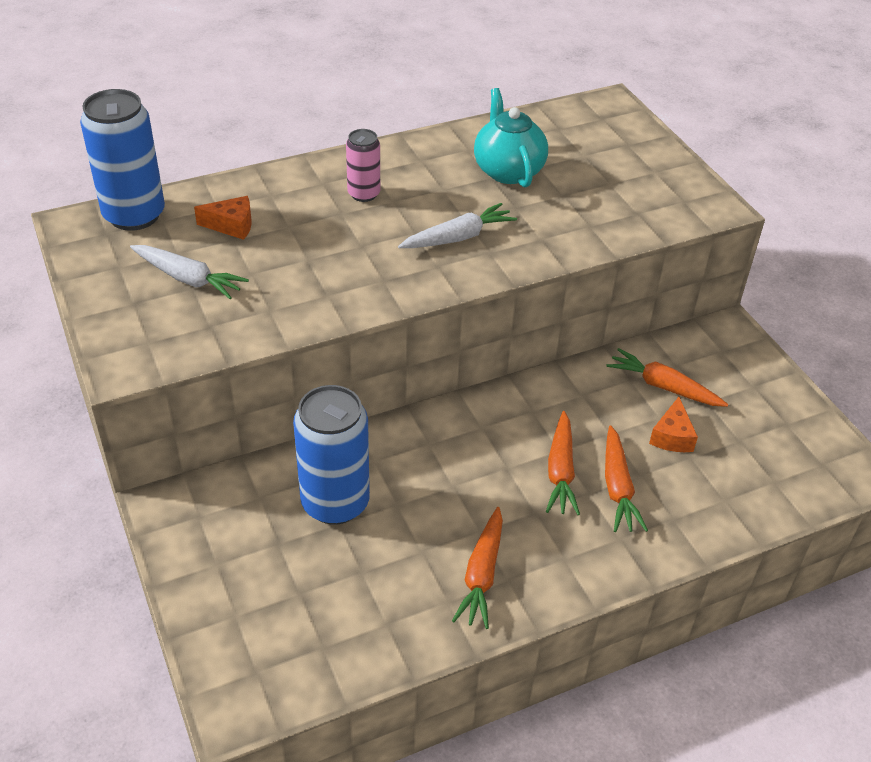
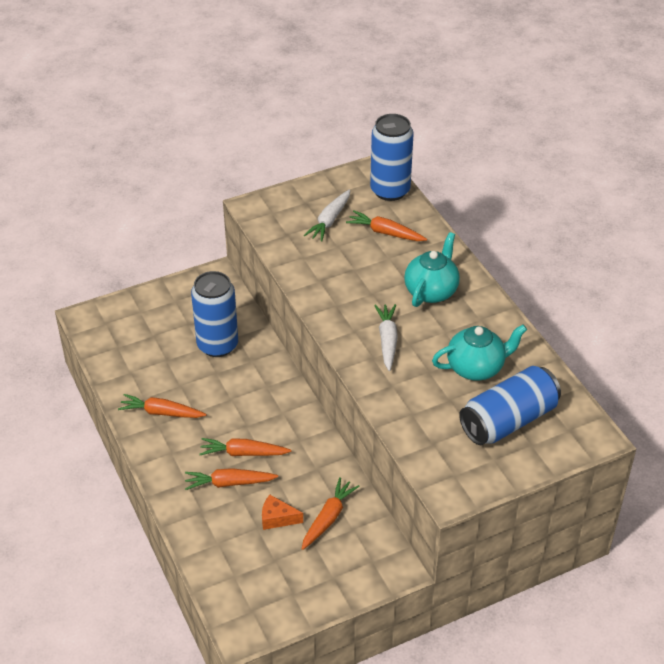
camera: 90 degrees right, 0 degrees up
orange cheese [194,196,252,240] -> orange carrot [346,211,427,241]
pink can [346,129,380,202] -> turquoise teapot [404,232,460,307]
white carrot [398,203,517,248] -> white carrot turned 150 degrees counterclockwise [374,304,398,371]
none -> blue can [459,366,561,445]

